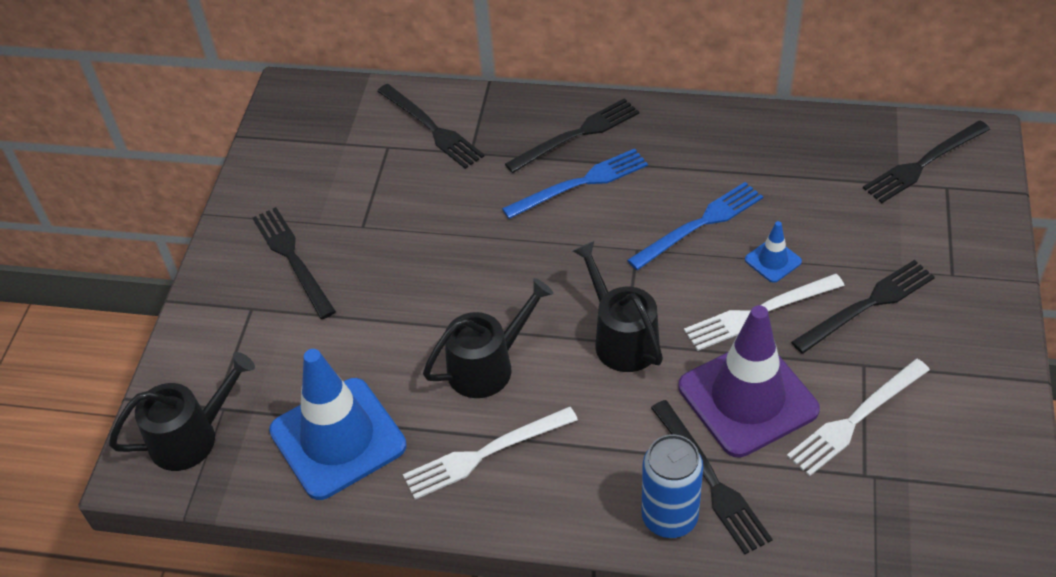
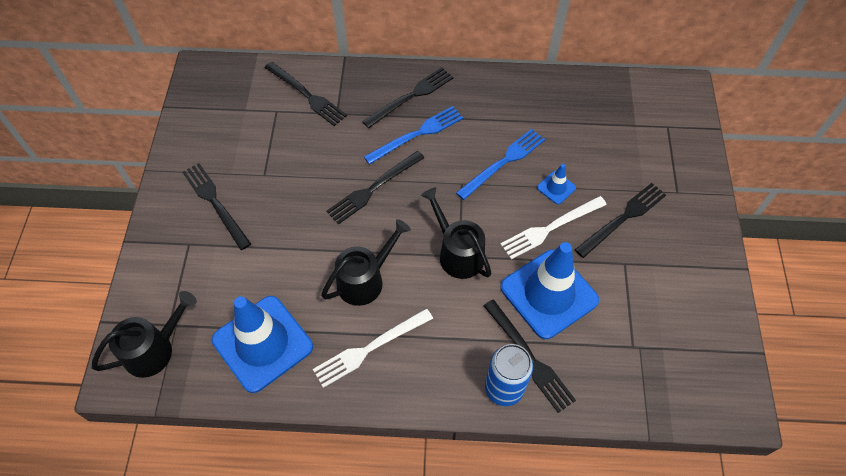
camera: 10 degrees left, 10 degrees up
purple traffic cone [678,305,820,458] -> blue traffic cone [500,242,599,339]
white fork [787,359,930,476] -> none
black fork [863,121,990,203] -> black fork moved to [326,151,424,224]

